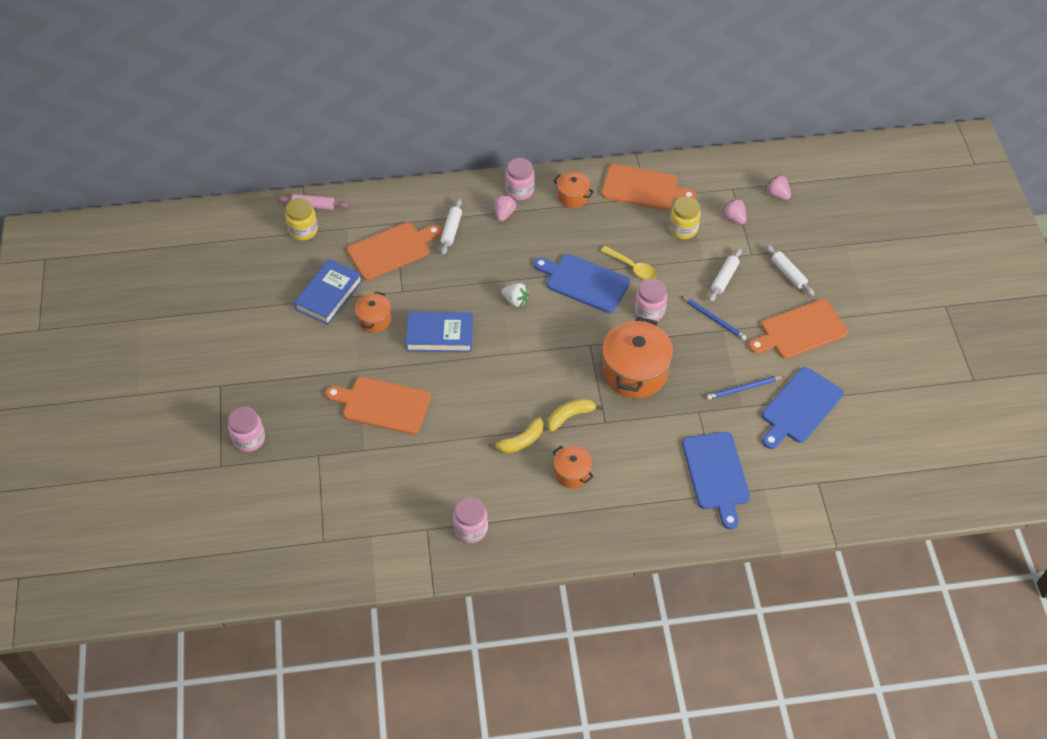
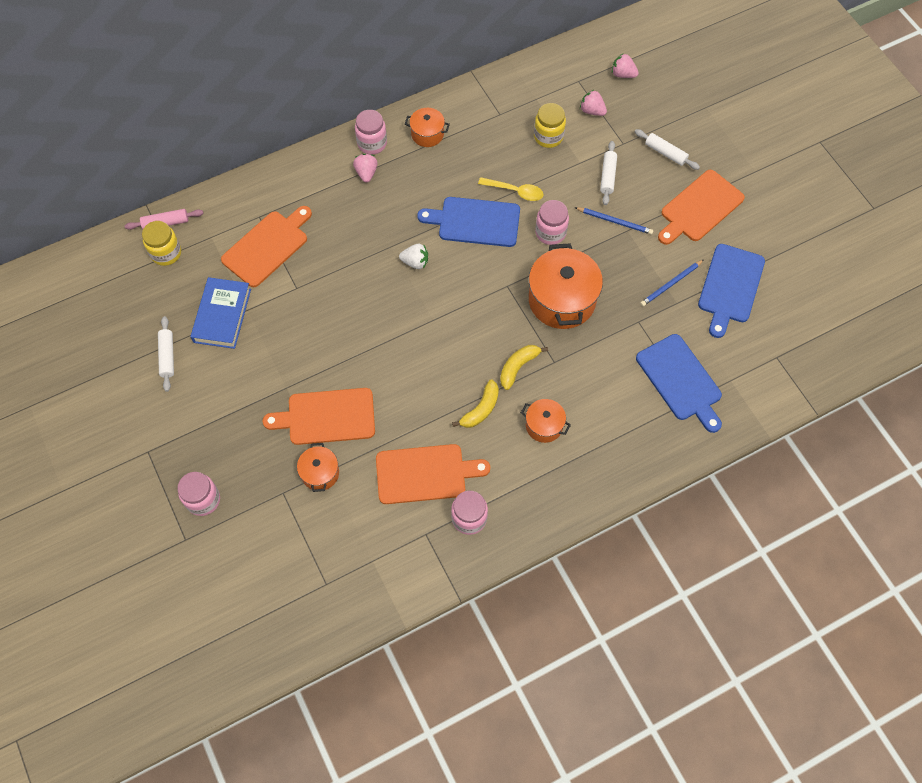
camera: 20 degrees left, 10 degrees up
orange pot [355,291,391,333] -> orange pot moved to [297,443,339,492]
blue book [406,312,473,352] -> none
white rolling pin [440,198,462,255] -> white rolling pin moved to [158,316,174,392]
orange cutting board [601,164,696,210] -> orange cutting board moved to [376,444,490,504]

